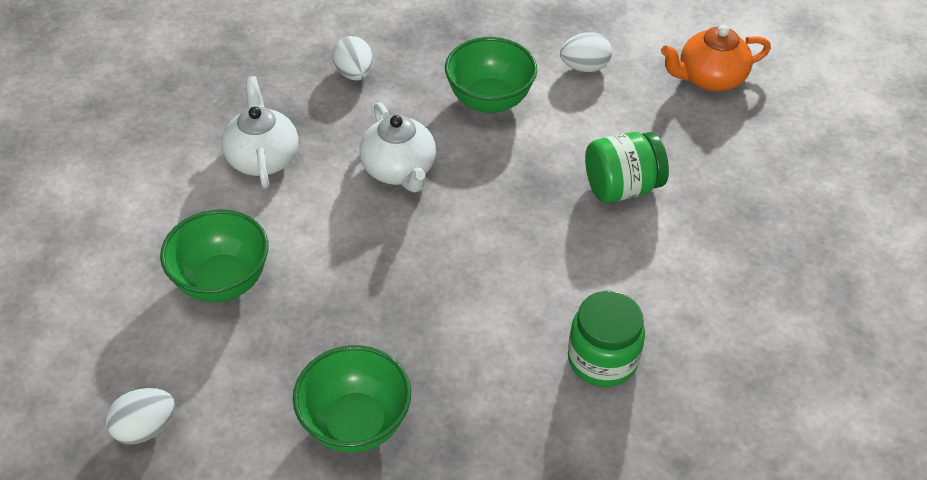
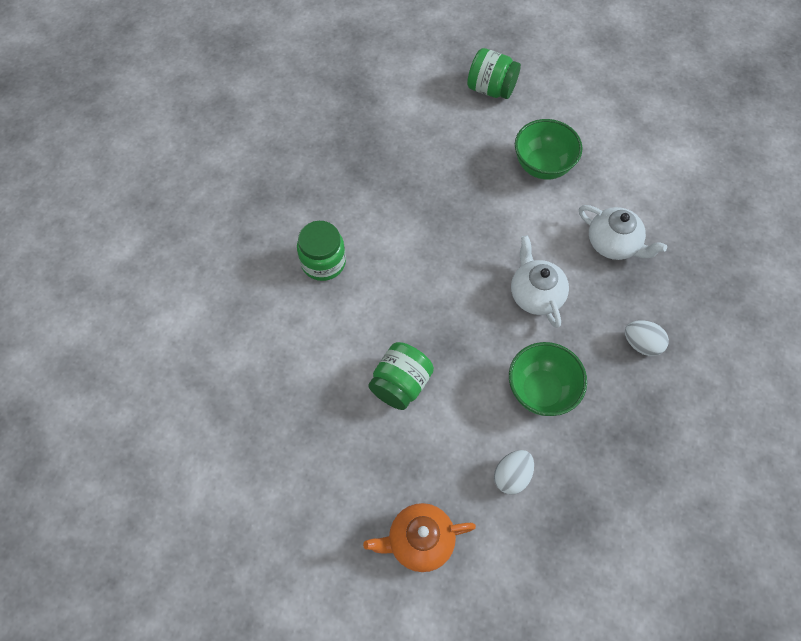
camera: 140 degrees right, 15 degrees up
white egg [106,388,175,444] -> green jar [467,48,521,99]
green bowl [293,345,411,453] -> none
white teapot [359,102,436,192] -> white teapot turned 45 degrees clockwise [511,235,569,328]
orange teapot [661,25,771,91] -> orange teapot turned 135 degrees counterclockwise [363,503,476,572]

